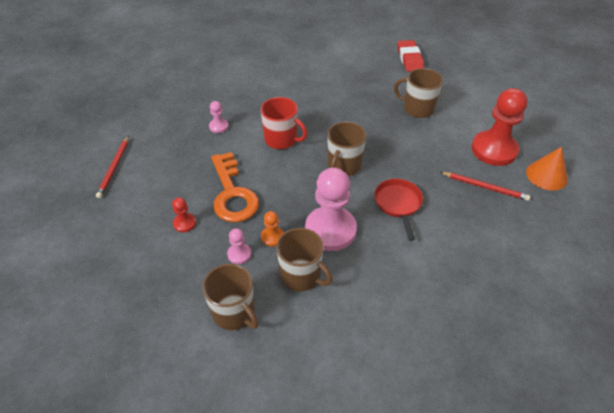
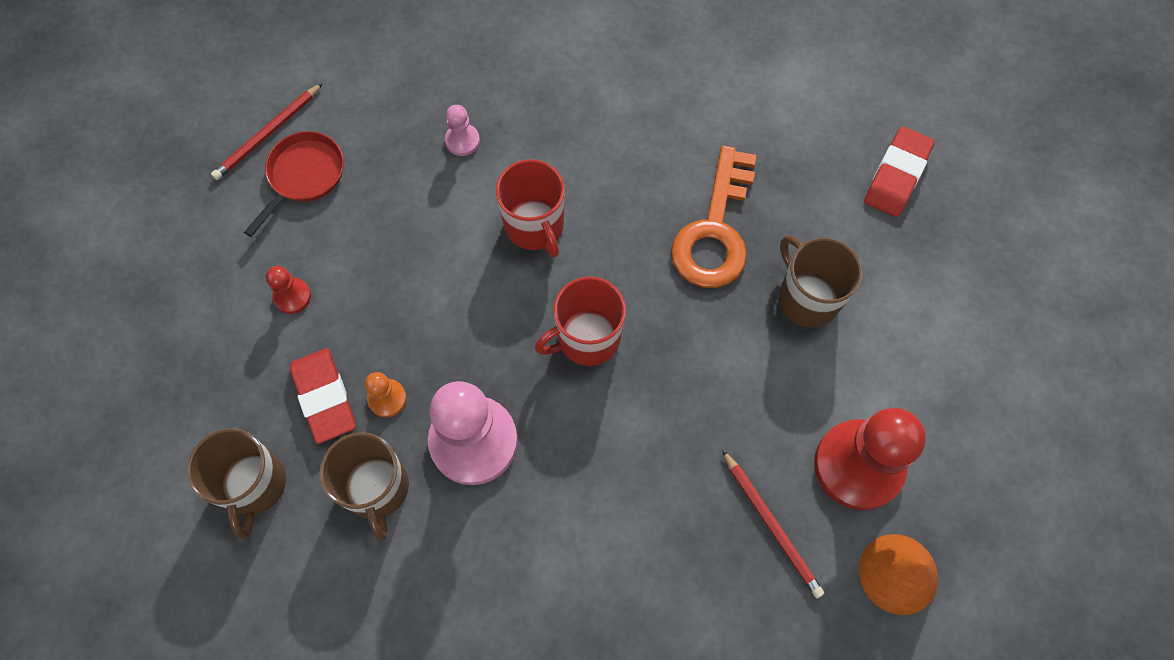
camera: 35 degrees right, 20 degrees up
orange key [211,152,259,223] -> orange key moved to [671,146,756,288]
pink pawn [227,228,251,264] -> red eraser [290,348,355,444]
brown mug [327,122,366,176] -> red mug [535,276,626,366]
red pan [374,179,423,241] -> red pan moved to [244,131,344,237]

